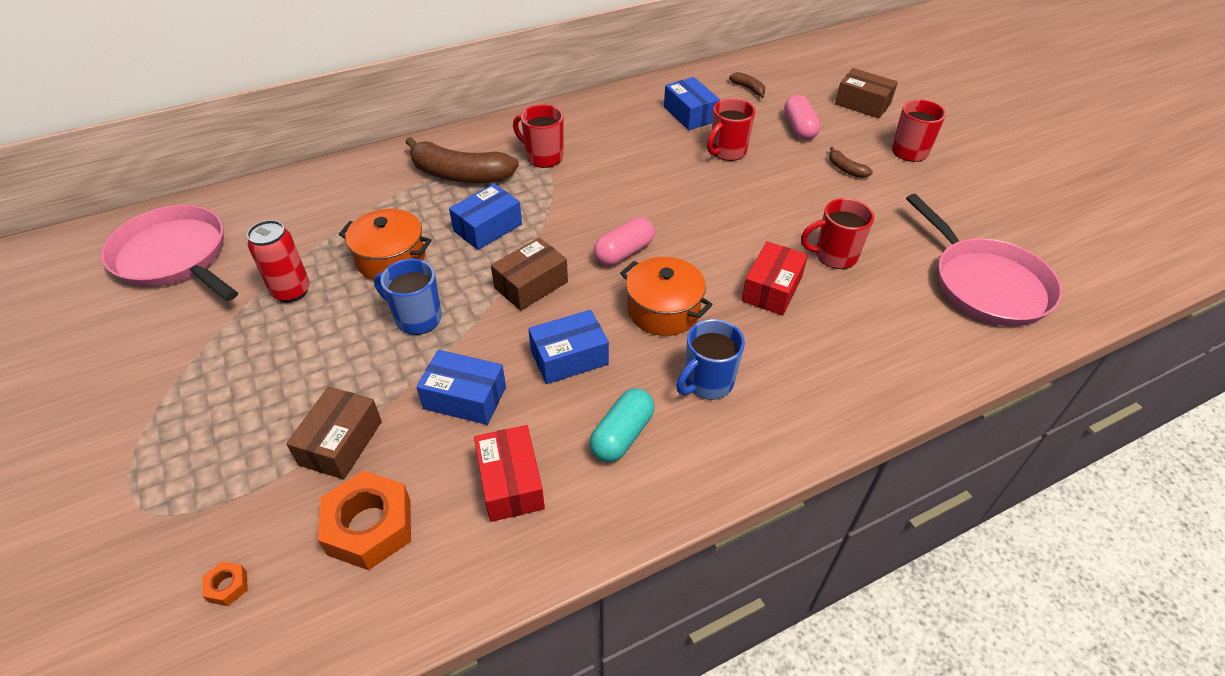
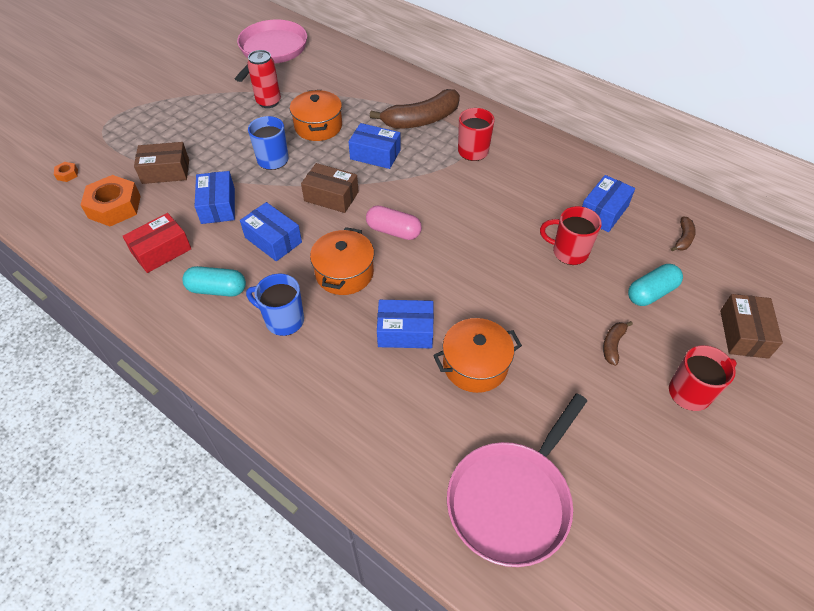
camera: 65 degrees right, 5 degrees up
brown banana [405,137,519,183] -> brown banana turned 105 degrees counterclockwise [370,89,460,129]
red box [741,241,808,316] -> blue box [377,300,434,348]
pink capsule [784,95,820,140] -> turquoise capsule [628,264,683,306]
red mug [801,198,874,269] -> orange pot [433,318,522,393]

